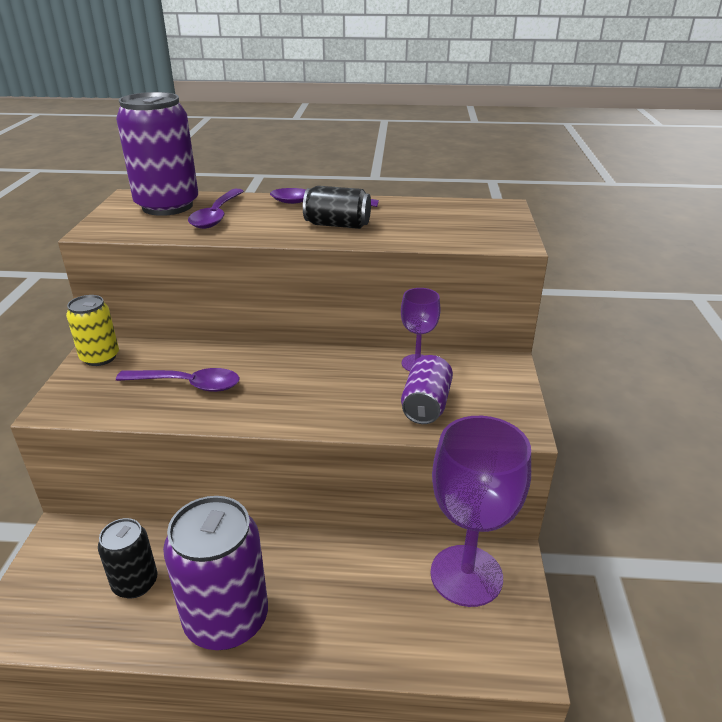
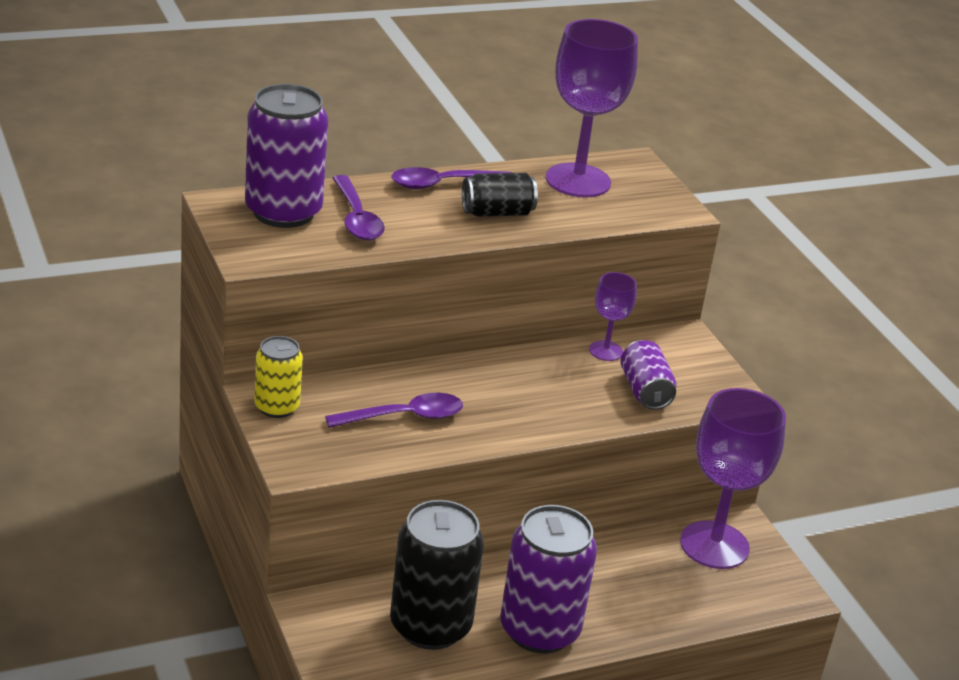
camera: 30 degrees left, 0 degrees up
black can [98,518,157,598] -> black can [390,500,484,650], size x1.78
none -> purple goblet [546,19,638,198]

